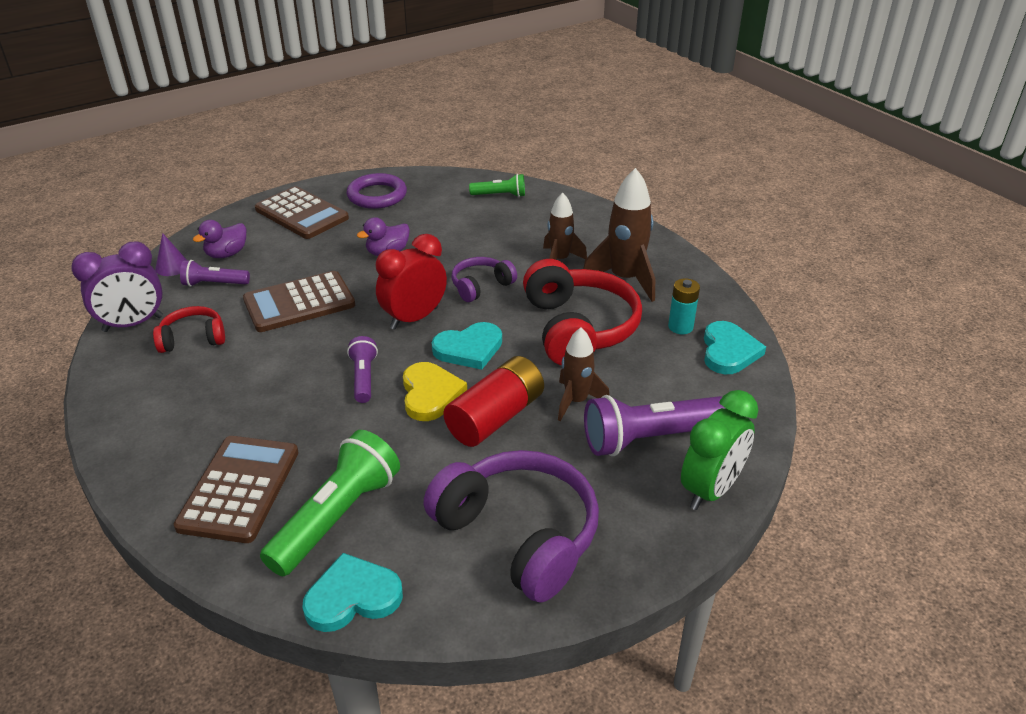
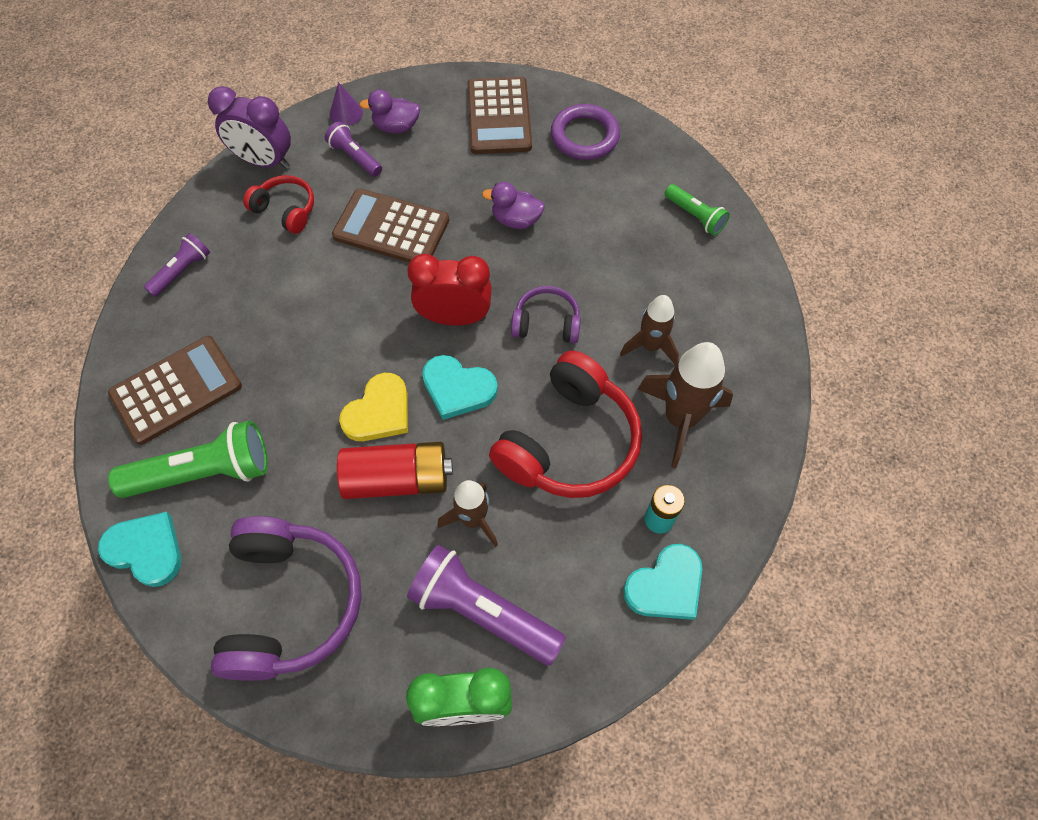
camera: 45 degrees right, 25 degrees up
purple flashlight [347,336,378,403] -> purple flashlight moved to [144,233,210,297]

